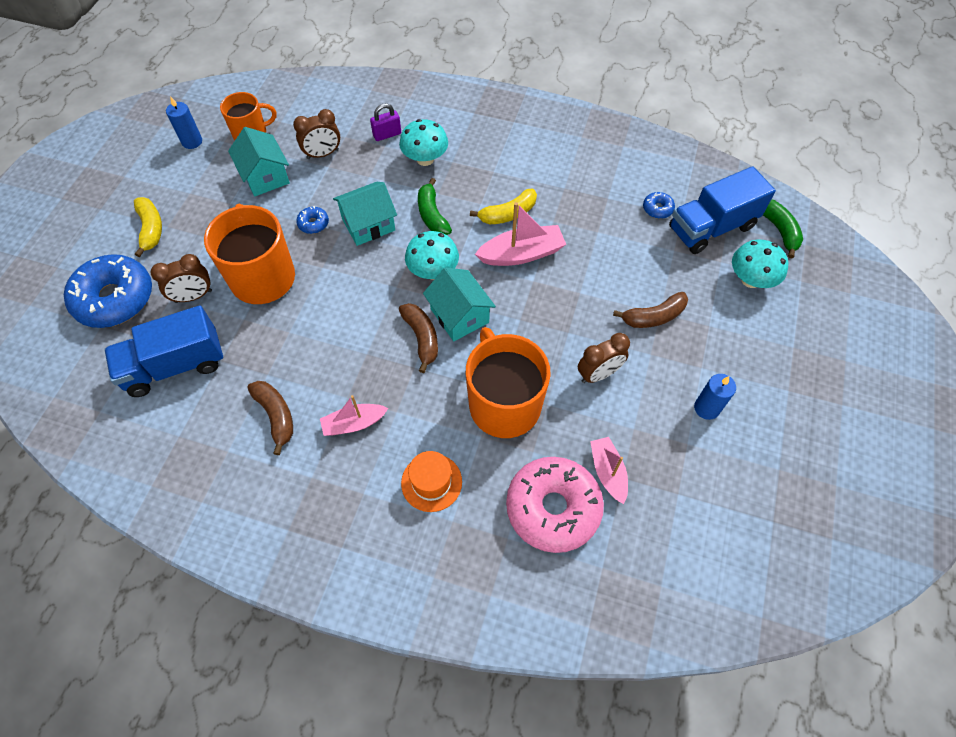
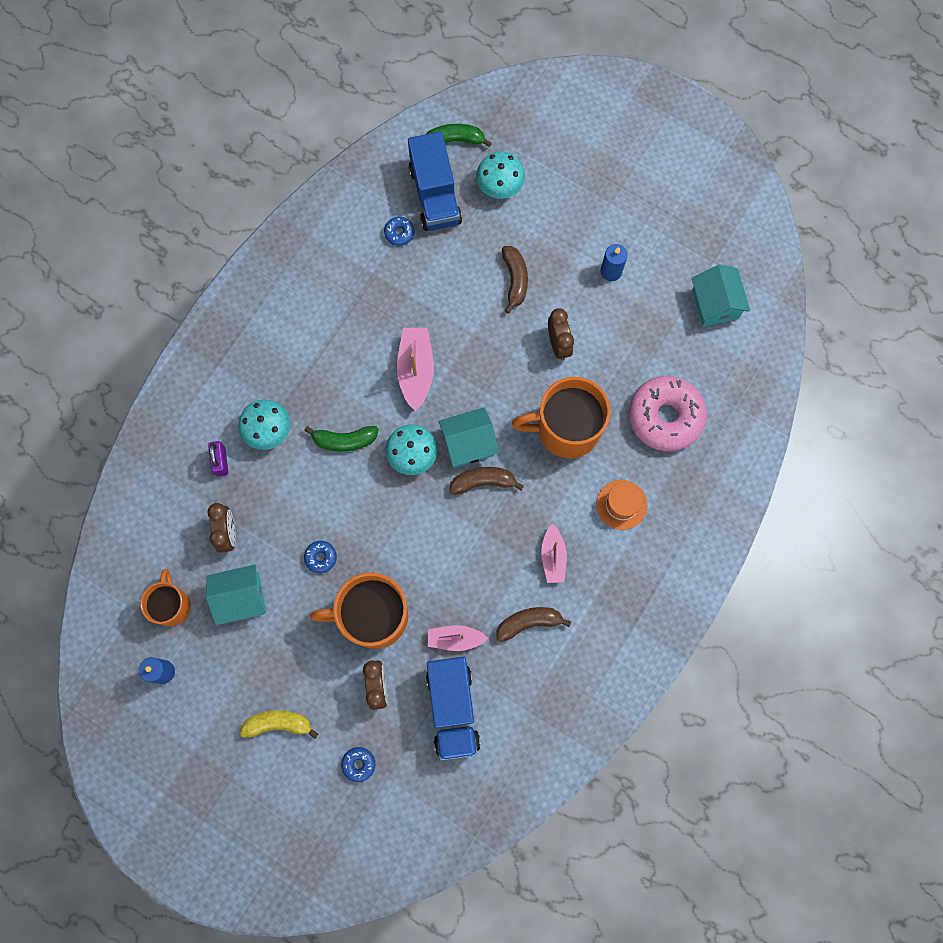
camera: 75 degrees left, 15 degrees up
blue donut [64,254,152,328] -> blue donut [341,747,375,782], size x0.41
turquoise house [333,182,397,246] -> turquoise house moved to [692,264,750,327]
yellow banana [470,189,537,224] -> none
pink boat [590,437,628,504] -> pink boat moved to [428,625,489,651]

